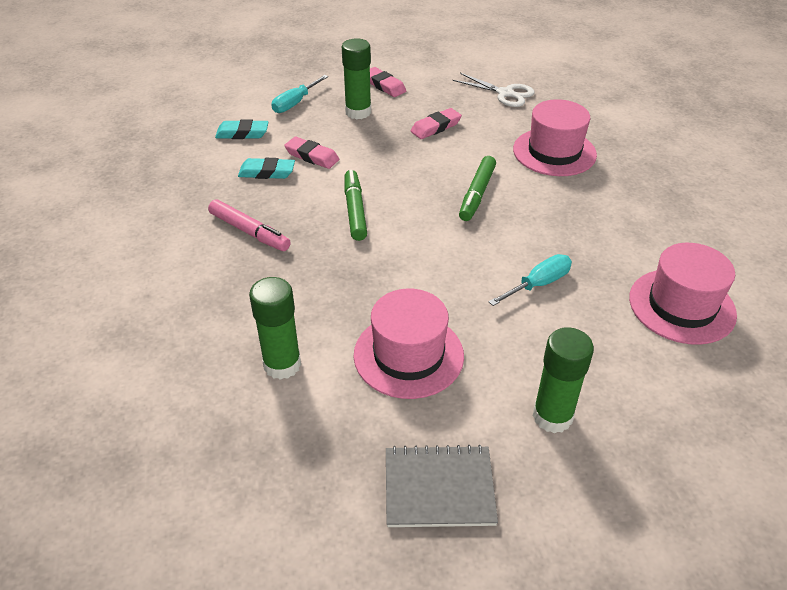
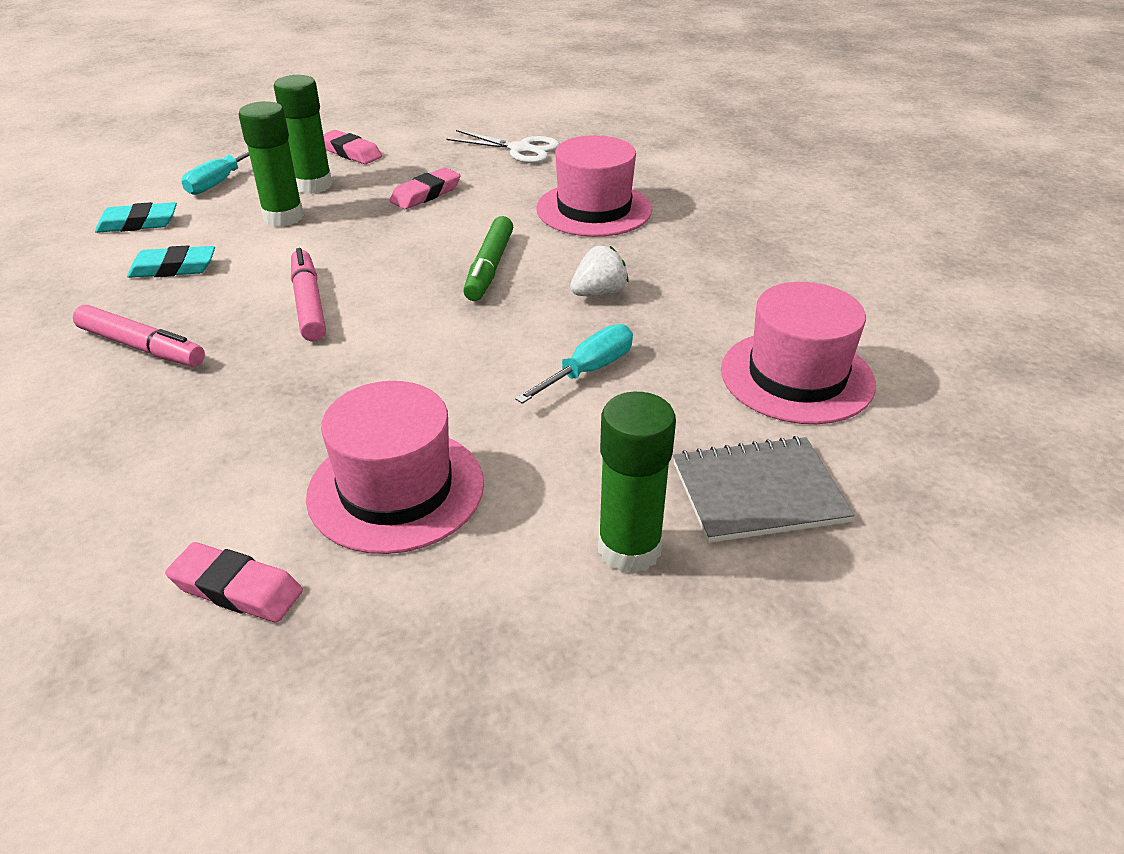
camera: 10 degrees left, 5 degrees down
green glue stick [249,277,301,380] -> green glue stick moved to [238,101,304,227]
pink eraser [284,137,339,169] -> pink eraser moved to [165,542,303,623]
green marker [345,170,367,241] -> pink marker [291,248,326,341]
grey notebook [386,445,498,527] -> grey notebook moved to [673,436,854,543]
none -> white strawberry [570,246,628,296]

